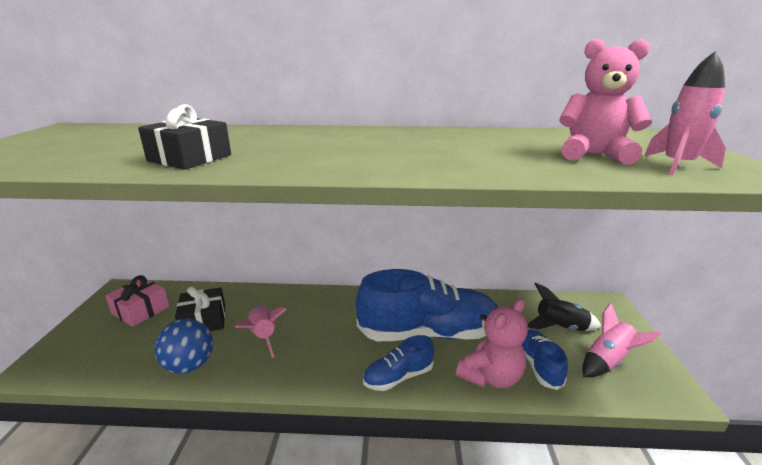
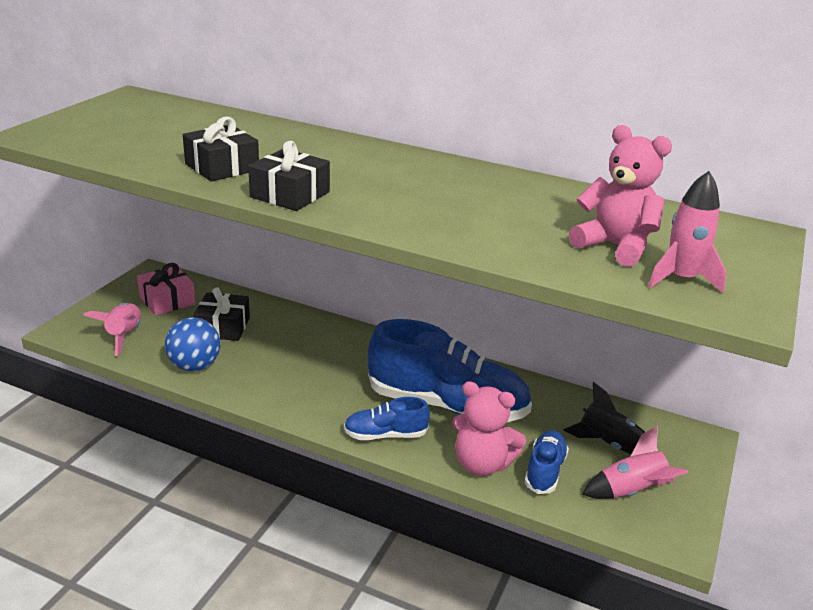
camera: 20 degrees right, 5 degrees up
pink rocket [235,306,286,358] -> pink rocket moved to [84,303,141,356]
pink teddy bear [456,299,528,388] -> pink teddy bear turned 45 degrees clockwise [452,381,526,476]
none -> black gift [248,141,330,211]

